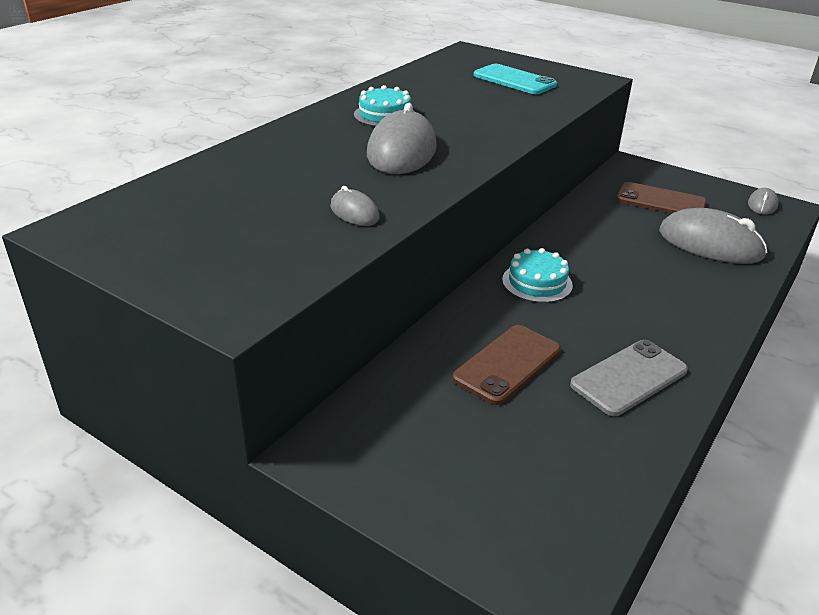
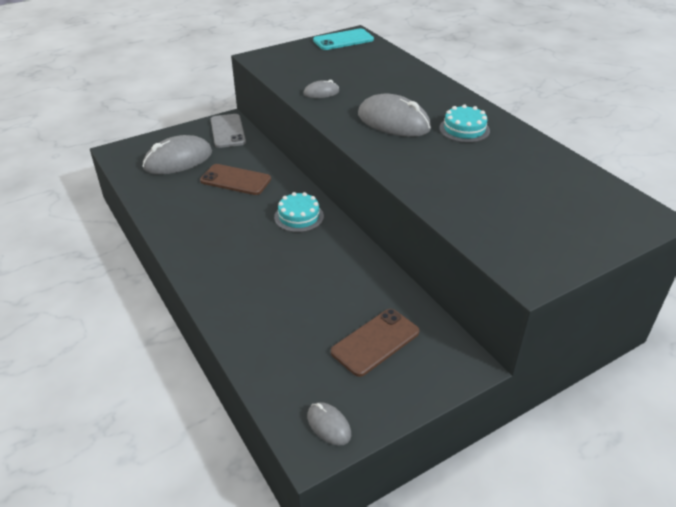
camera: 115 degrees right, 5 degrees up
brown phone [452,325,561,405] -> brown phone turned 45 degrees counterclockwise [200,164,271,195]
turquoise phone [473,64,557,94] -> turquoise phone moved to [313,28,374,50]
grey phone [570,340,688,416] -> grey phone moved to [211,114,246,148]
grey mouse [659,208,768,264] -> grey mouse moved to [142,135,212,174]

